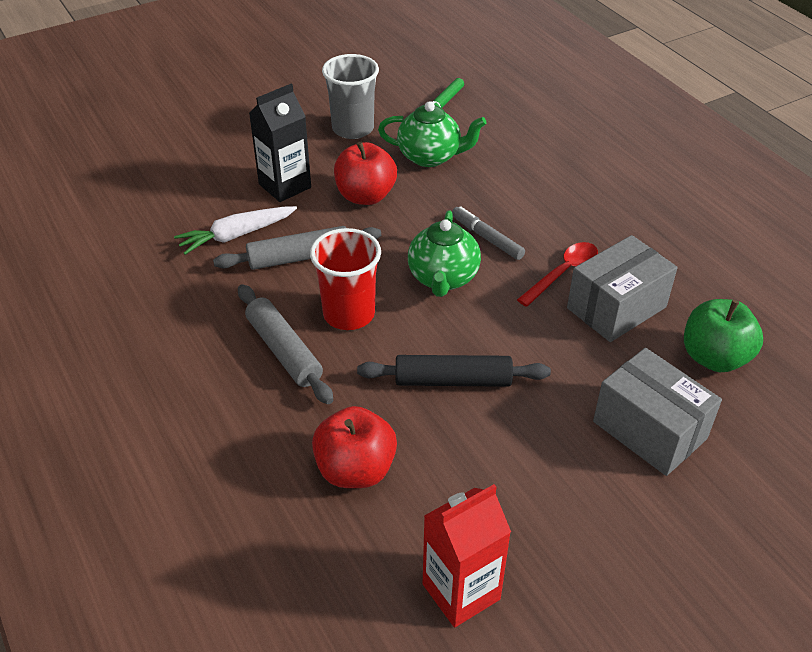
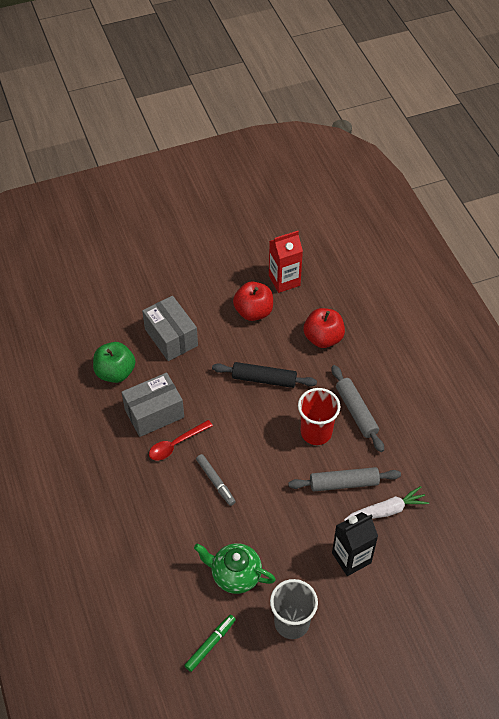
camera: 170 degrees left, 10 degrees up
red apple [334,142,397,205] -> red apple moved to [233,282,273,321]
green teapot [408,210,481,297] -> none

